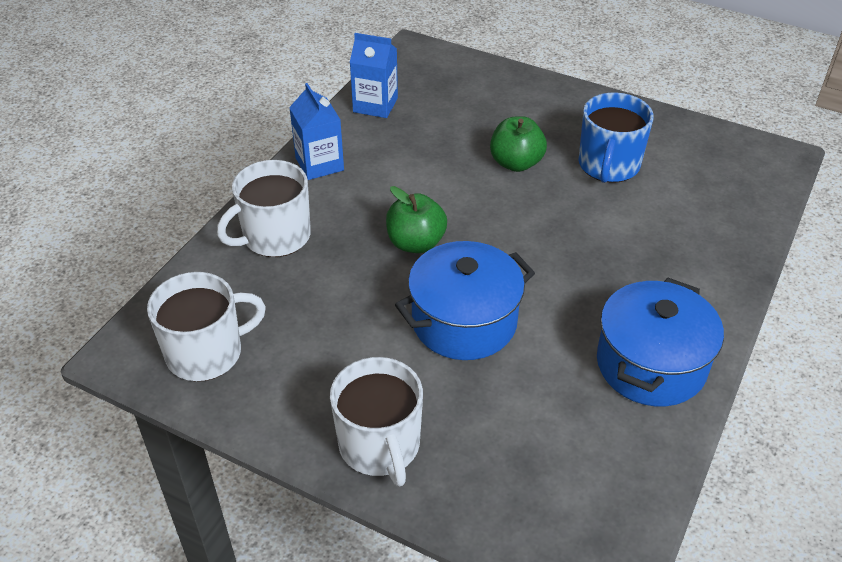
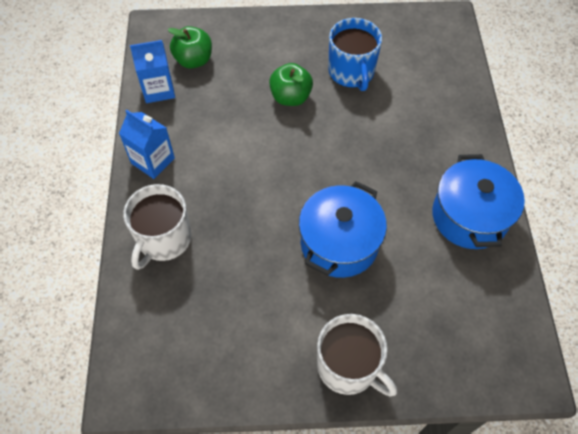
camera: 30 degrees left, 15 degrees up
white mug [147,272,266,381] -> none
green apple [386,186,447,253] -> green apple moved to [168,26,212,69]

